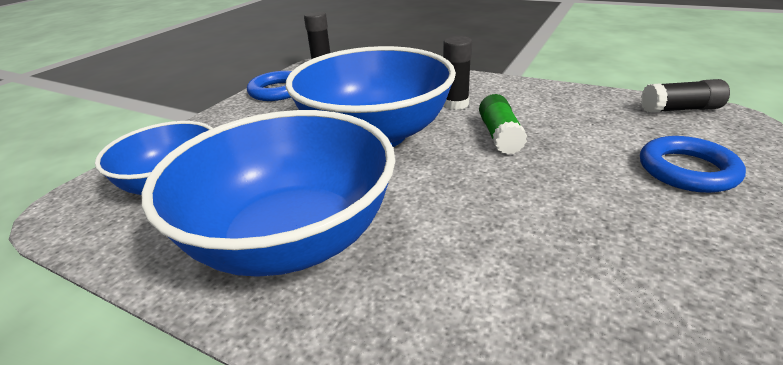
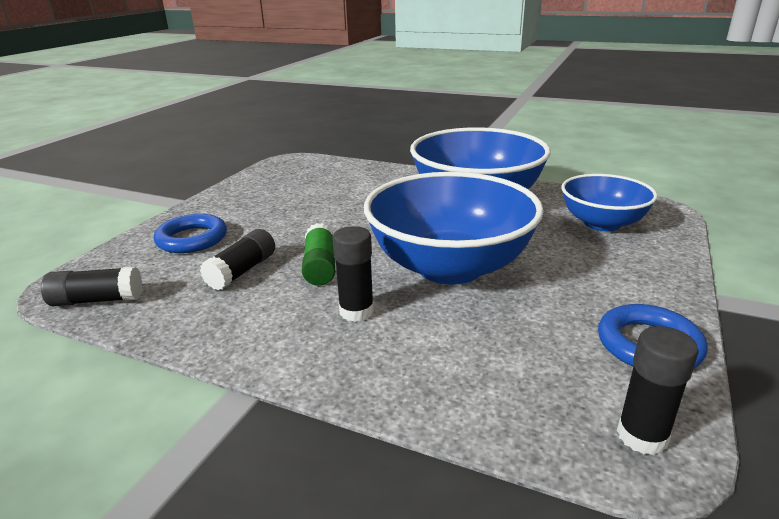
camera: 175 degrees right, 5 degrees down
none -> black glue stick [200,229,275,291]

